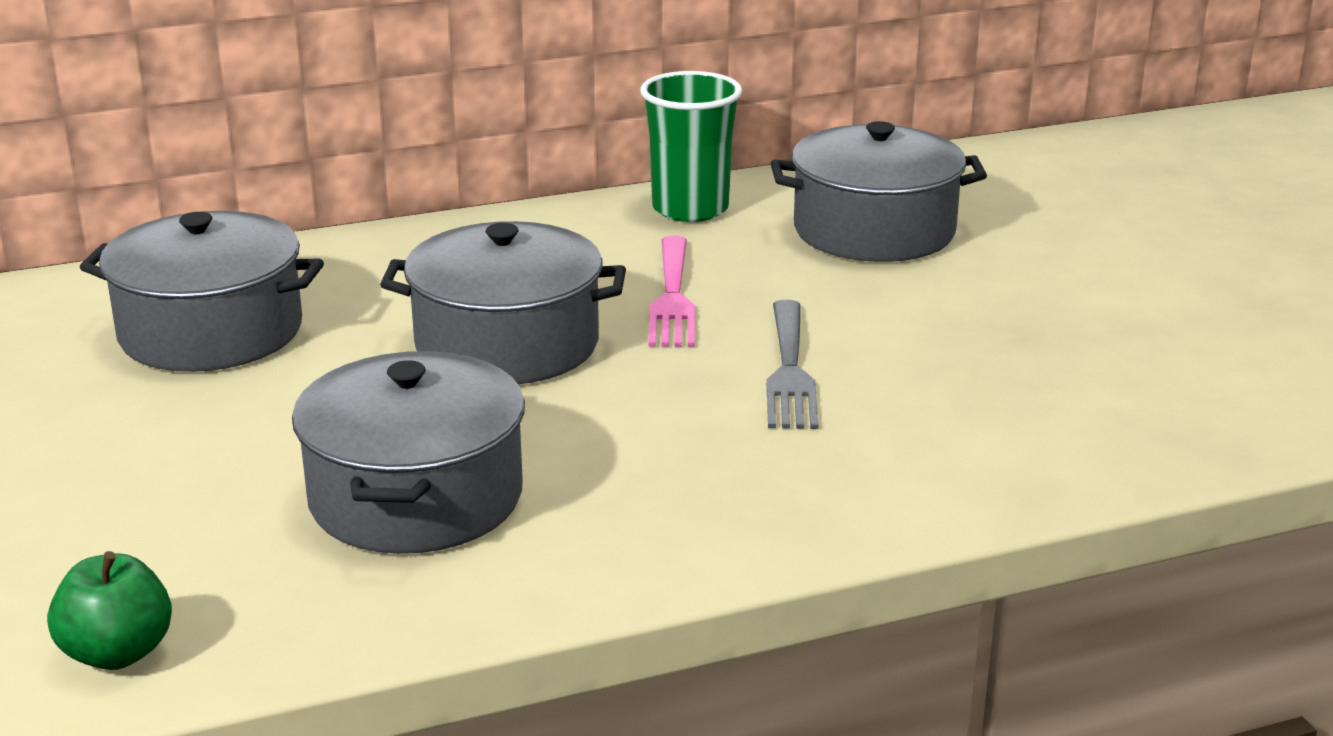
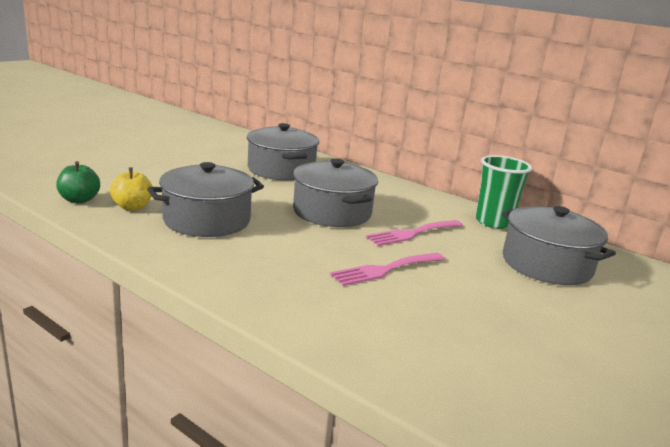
camera: 55 degrees right, 5 degrees down
grey fork [766,300,818,429] -> pink fork [330,253,445,286]
none -> yellow apple [110,167,152,211]

